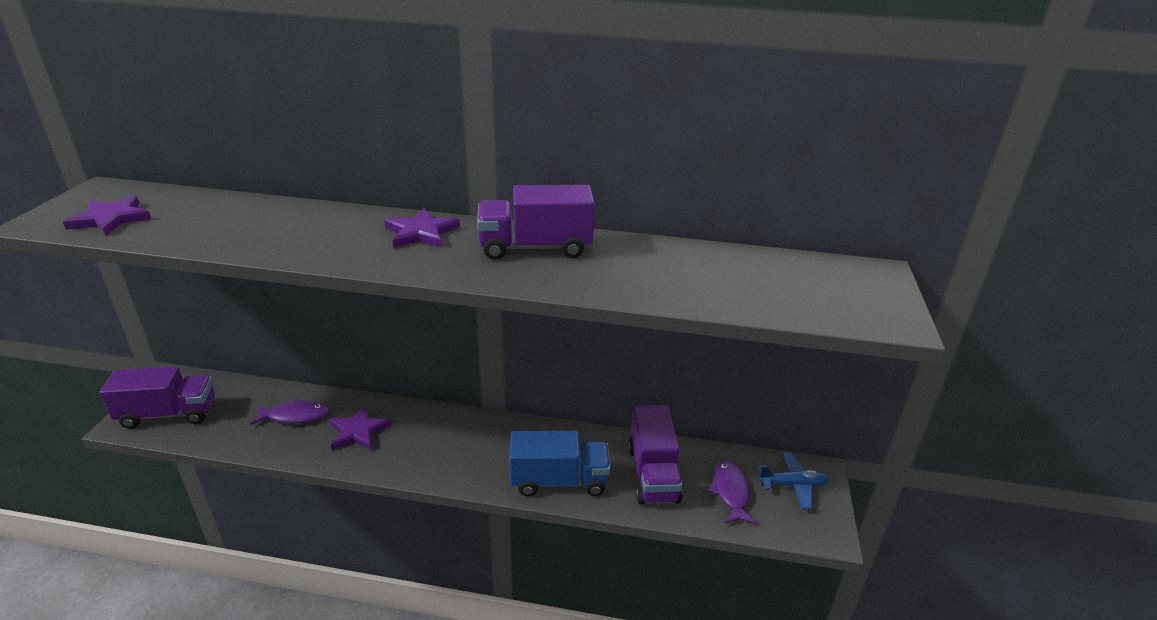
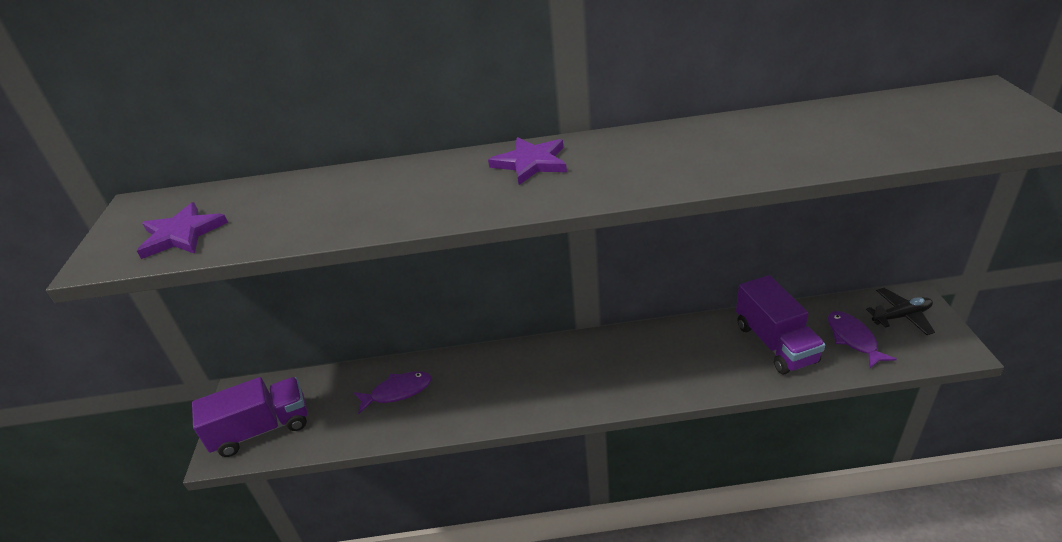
camera: 10 degrees left, 5 degrees up
purple star [329,405,392,451] -> none
purple truck [477,185,595,260] -> none
blue truck [509,431,610,496] -> none
blue plane [758,452,829,510] -> black plane [866,288,935,335]

